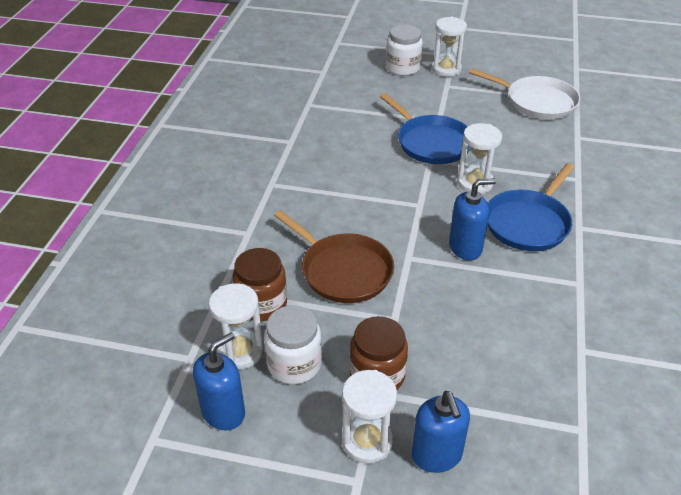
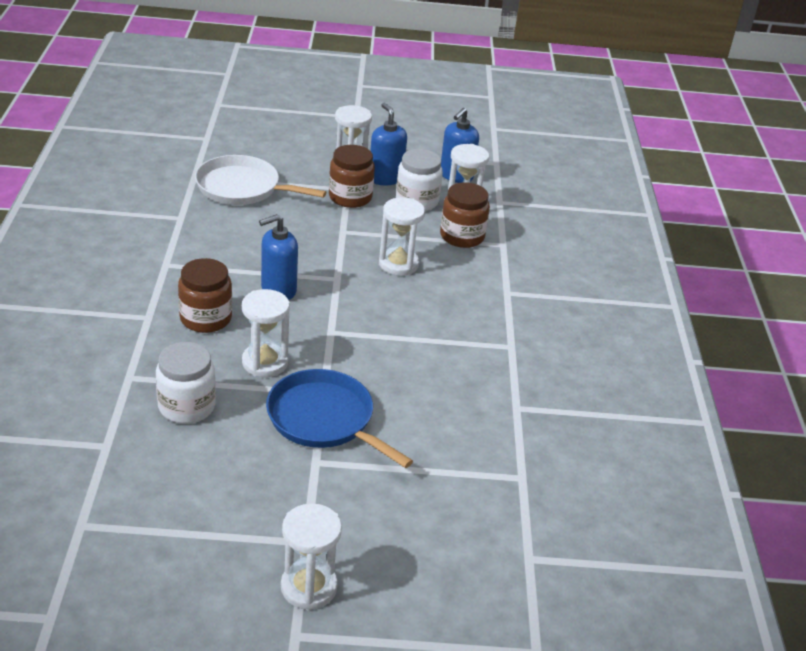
camera: 165 degrees right, 5 degrees down
brown pan [274,210,394,303] -> white hourglass [379,197,425,276]
white jar [386,25,423,76] -> white jar moved to [156,342,216,424]
blue soap dispenser [412,391,470,473] -> blue soap dispenser moved to [370,103,407,185]
white pan [469,68,580,119] -> white pan moved to [195,155,326,205]
blue pan [487,163,574,251] -> brown jar [178,258,232,333]

